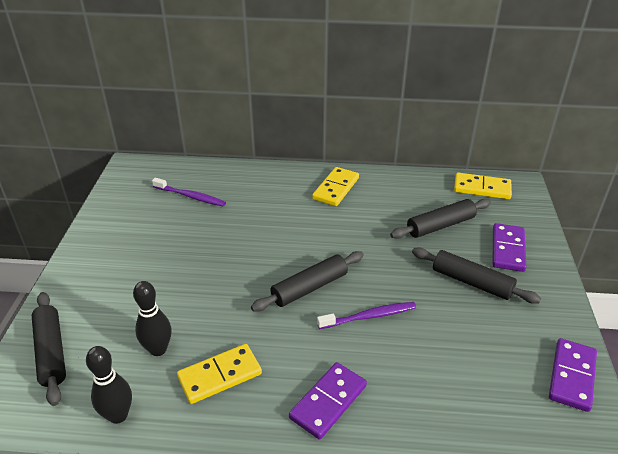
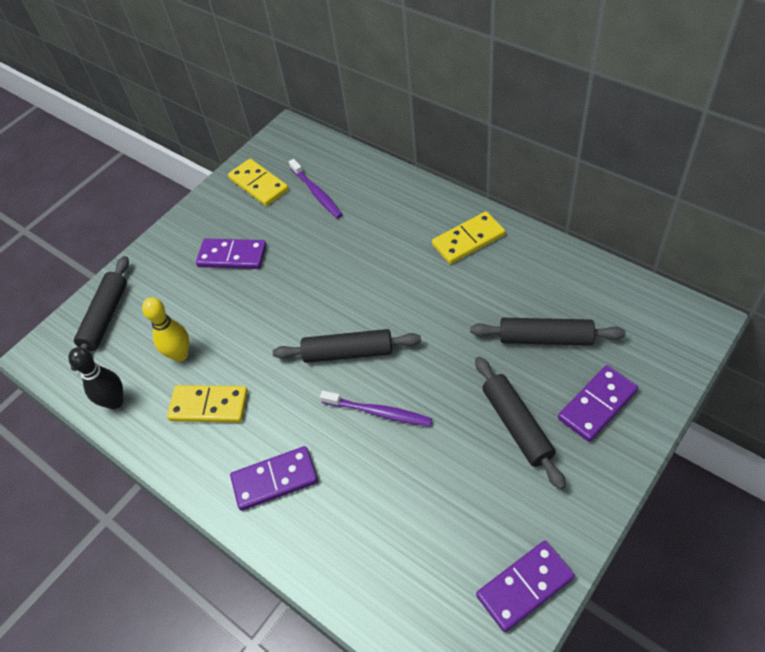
camera: 40 degrees right, 15 degrees up
black bowling pin [133,281,172,356] -> yellow bowling pin [142,297,189,362]
yellow domino [454,173,512,199] -> yellow domino moved to [228,159,289,206]
none -> purple domino [196,238,267,269]

